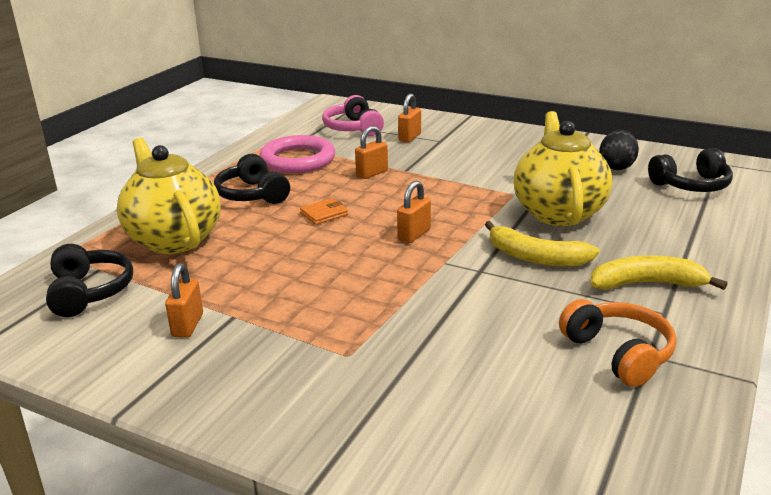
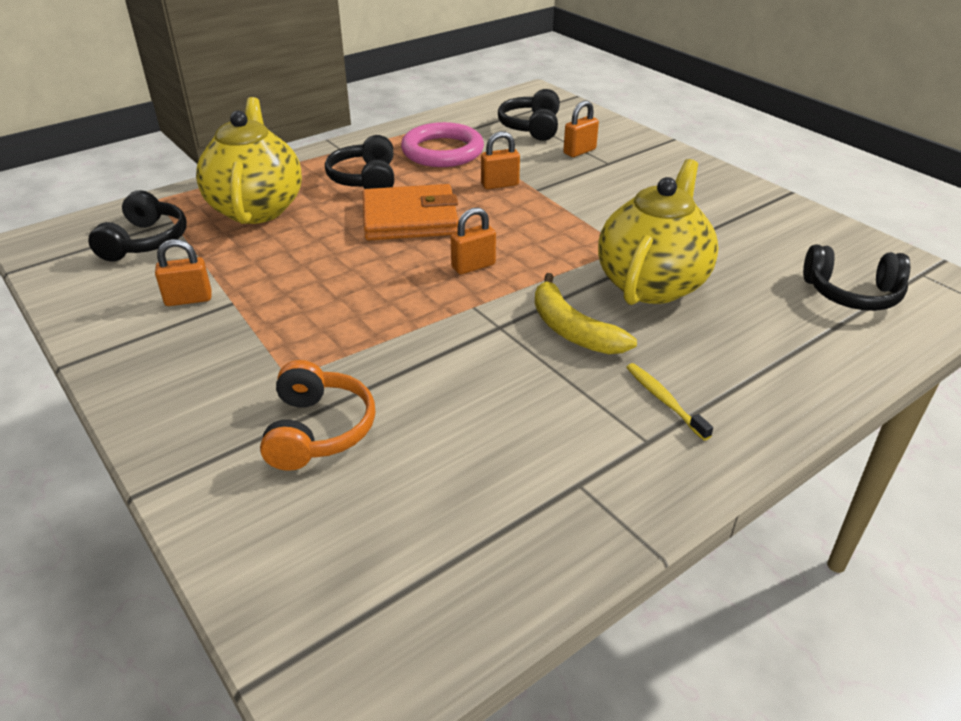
camera: 25 degrees right, 10 degrees up
orange padlock [165,263,203,338] -> orange padlock turned 45 degrees clockwise [155,239,212,306]
orange wallet [300,198,348,225] -> orange wallet [363,184,458,241], size x2.22
pink headphones [322,95,384,136] -> black headphones [498,89,560,141]
orange headphones [559,299,676,387] -> orange headphones moved to [260,360,375,471]
yellow banana [591,255,727,290] -> yellow toothbrush [626,363,713,441]
black egg [599,130,639,170] -> none

